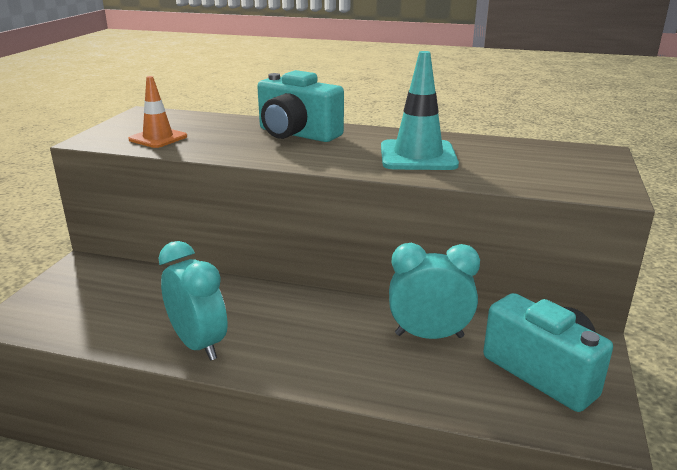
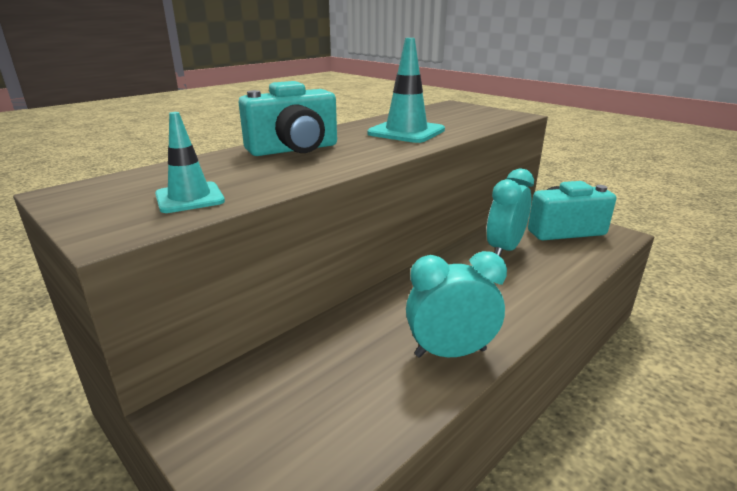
camera: 60 degrees left, 0 degrees up
orange traffic cone [129,76,187,148] -> turquoise traffic cone [155,112,225,213]

